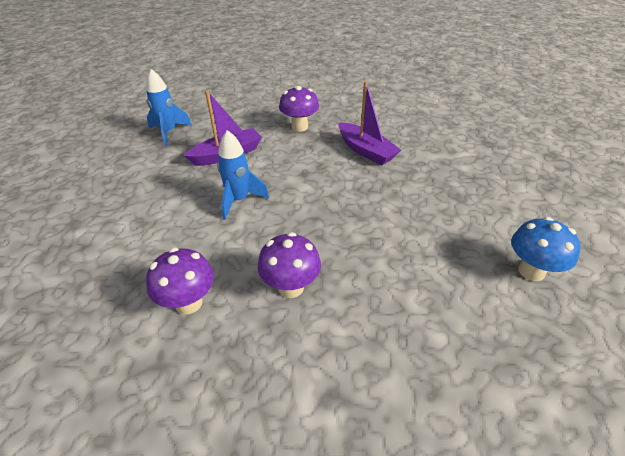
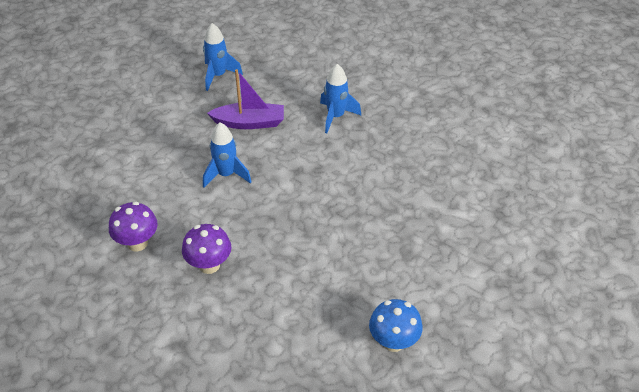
camera: 30 degrees right, 5 degrees up
purple mushroom [279,86,319,132] -> blue rocket [320,64,362,133]
purple boat [338,81,401,165] -> none

